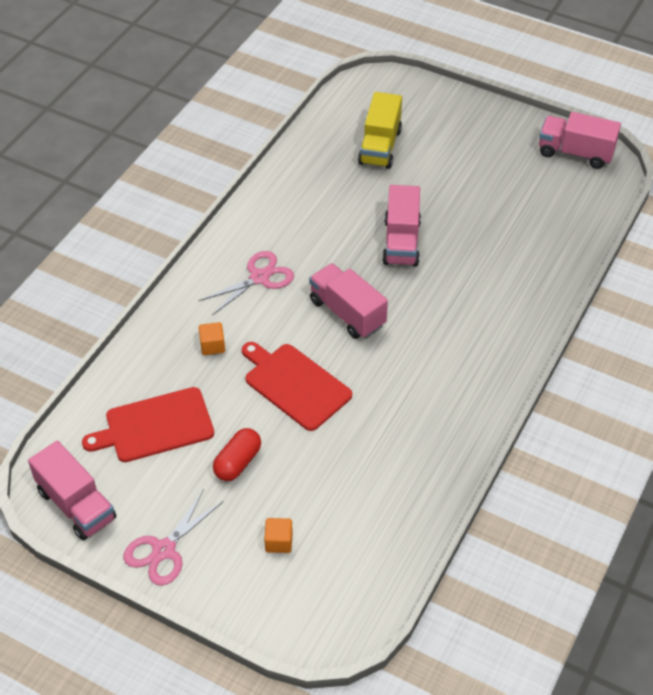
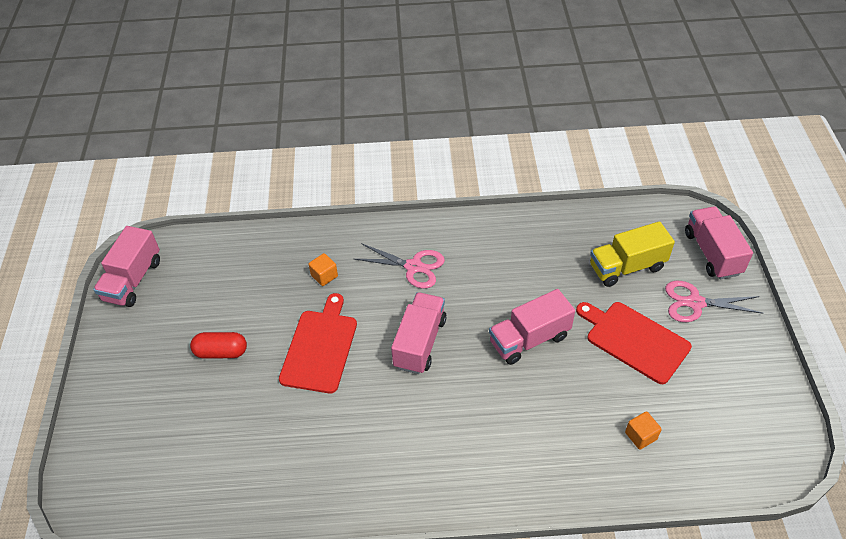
camera: 60 degrees right, 0 degrees up
red cutting board [82,387,214,462] -> red cutting board moved to [576,302,692,384]
pink scissors [123,489,224,586] -> pink scissors moved to [665,281,764,322]
orange cube [264,518,293,553] -> orange cube moved to [625,411,662,450]
pink truck [539,112,621,169] -> pink truck moved to [685,206,753,279]

